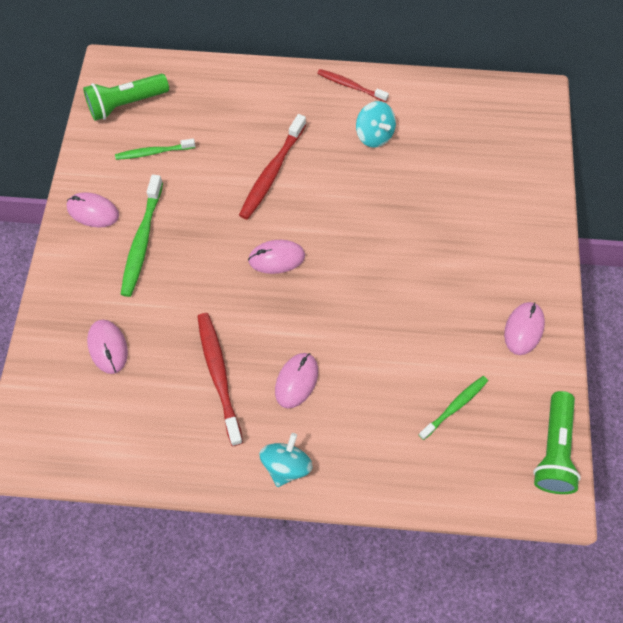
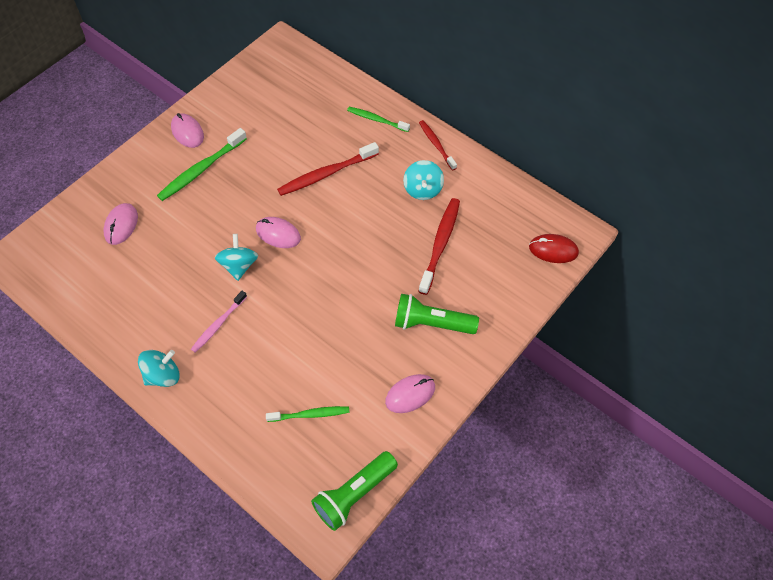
camera: 35 degrees right, 5 degrees down
green flashlight [83,74,169,121] -> green flashlight moved to [395,294,479,334]
green toothbrush [115,139,195,160] -> green toothbrush moved to [347,107,410,132]
red toothbrush [197,313,243,446] -> red toothbrush moved to [418,198,460,295]
pink mouse [275,353,318,409] -> pink toothbrush [191,291,247,353]
none -> turquoise spinning top [215,234,258,281]
none -> red mouse [529,234,579,263]

